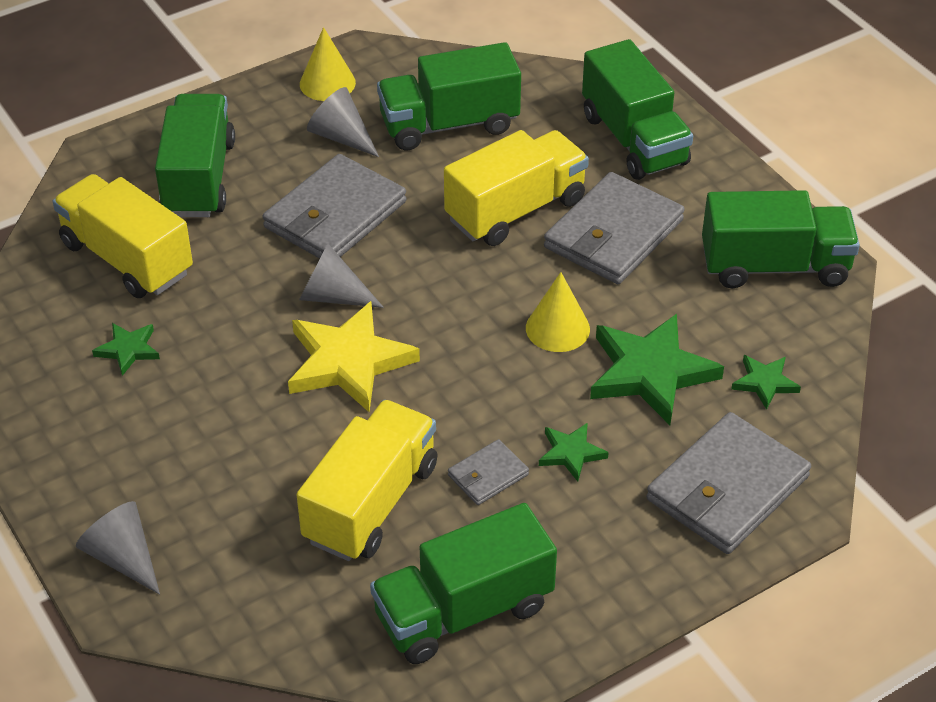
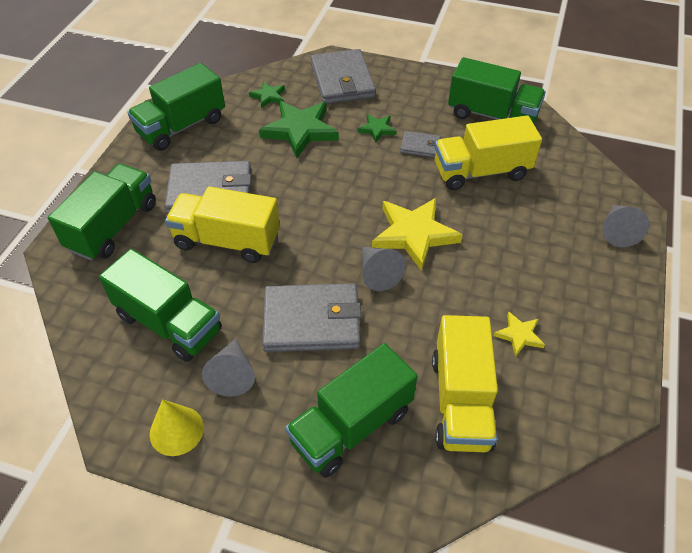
camera: 130 degrees left, 5 degrees up
green star [92,323,160,376] -> yellow star [493,311,545,357]
yellow cone [526,272,590,352] -> none
grey wallet [646,412,811,554] -> grey wallet turned 75 degrees clockwise [310,49,376,104]
green truck [702,190,860,288] -> green truck turned 90 degrees counterclockwise [127,63,225,151]

